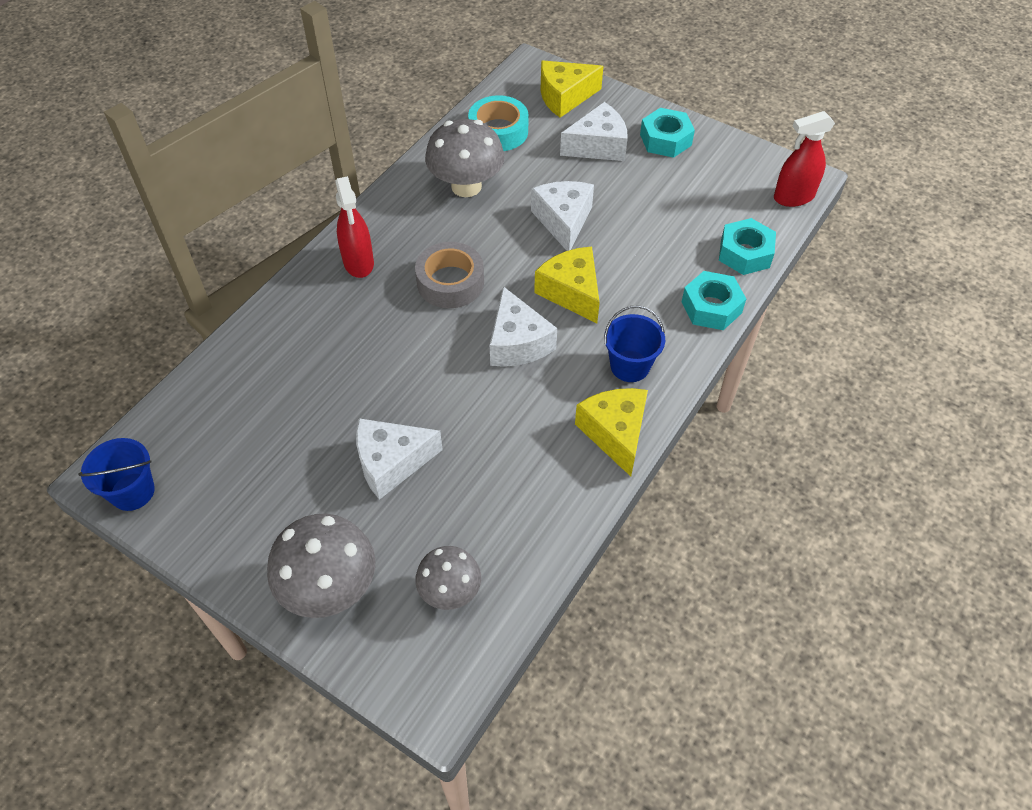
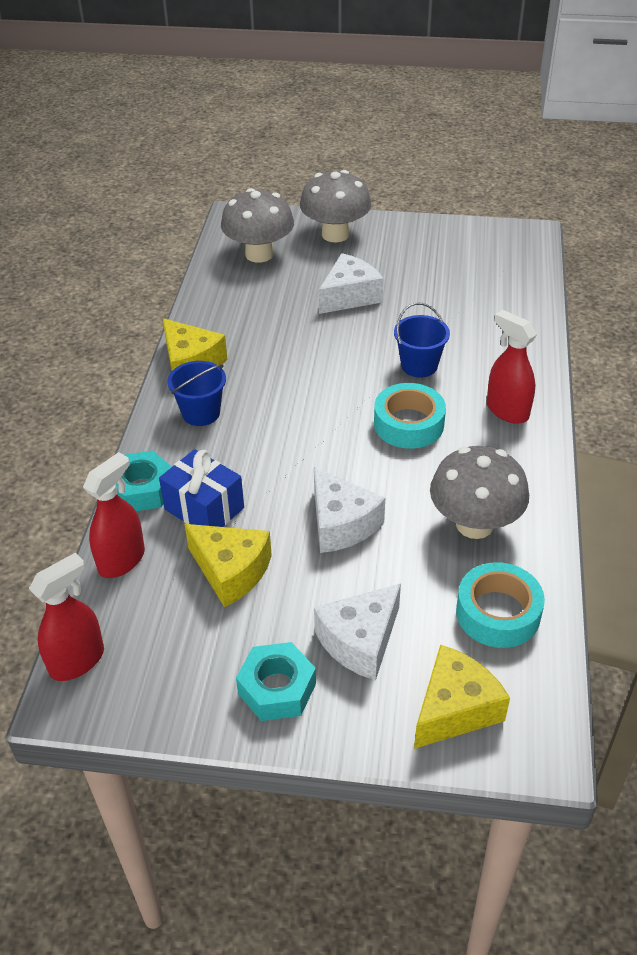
camera: 155 degrees right, 10 degrees down
blue bucket [78,438,155,511] -> blue bucket moved to [394,303,450,378]
grey tape [415,242,484,308] -> turquoise tape [374,383,446,449]
grey mushroom [415,546,481,610] -> grey mushroom [221,188,294,263], size x1.61
white cheese [490,286,557,367] -> none
yellow cheese [534,247,600,323] -> yellow cheese moved to [185,524,272,607]
turquoise nut [719,218,776,275] -> red spray bottle [83,452,145,578]
none -> blue gift [159,449,244,527]

